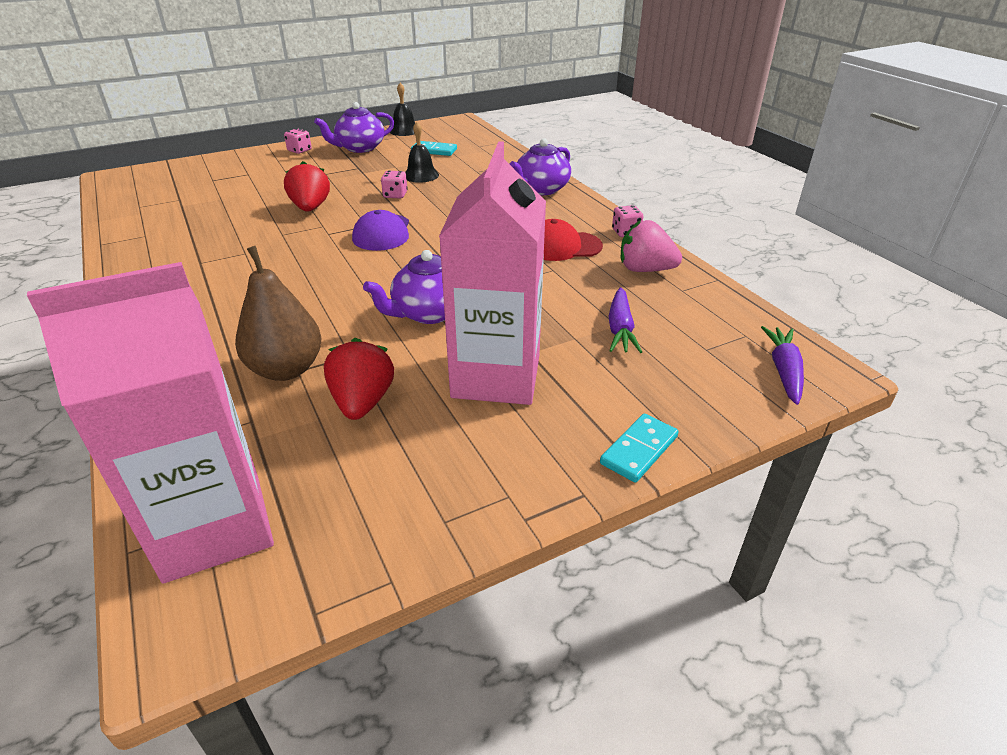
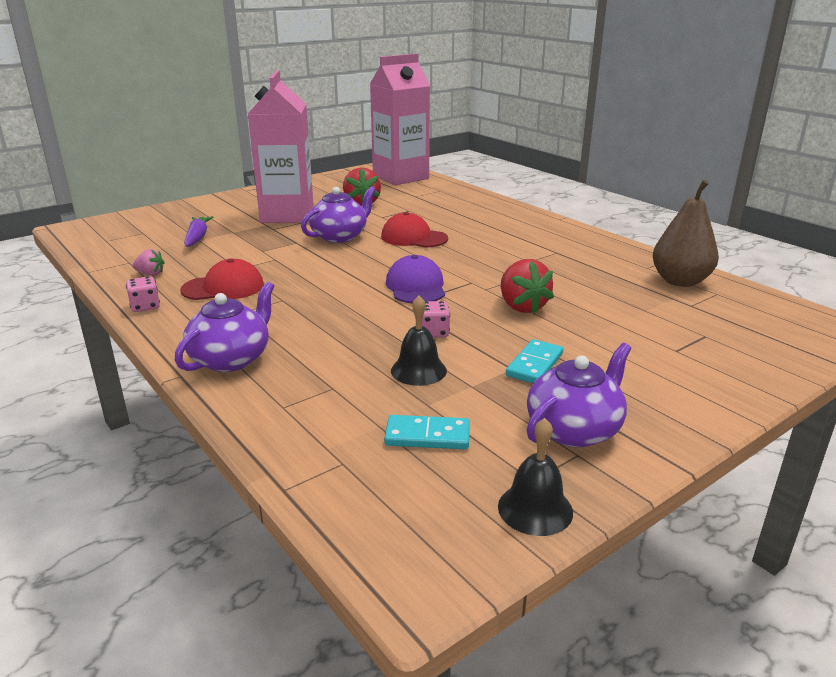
camera: 170 degrees right, 10 degrees down
brown pear [235,246,321,381] -> brown pear moved to [653,180,719,287]
pink dice [284,128,311,154] -> none
turquoise domino [600,414,679,483] -> turquoise domino moved to [506,339,563,383]
pink strawberry [621,220,682,272] -> pink strawberry [132,249,165,275], size x0.55
purple carrot [761,326,804,405] -> none
none -> red cap [381,212,448,248]

